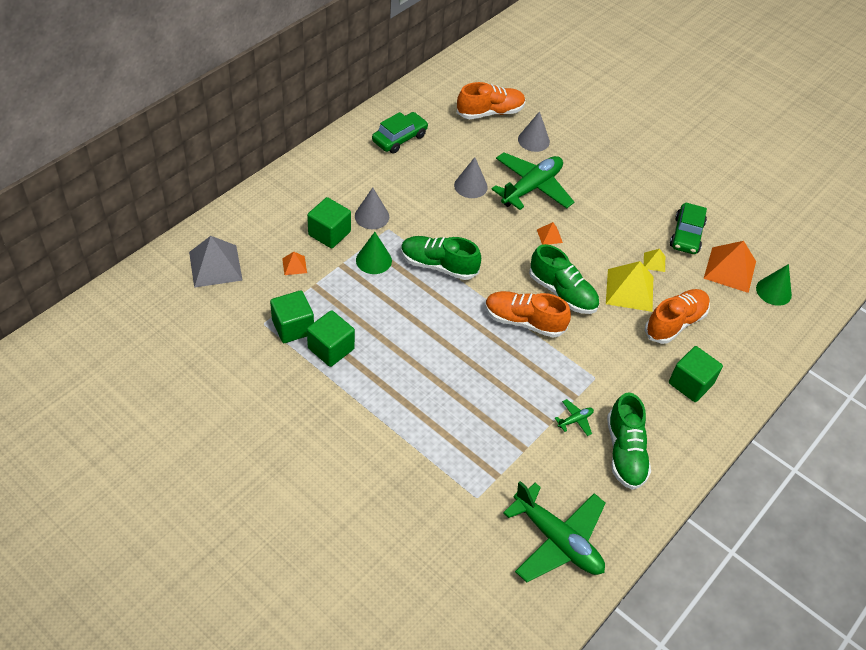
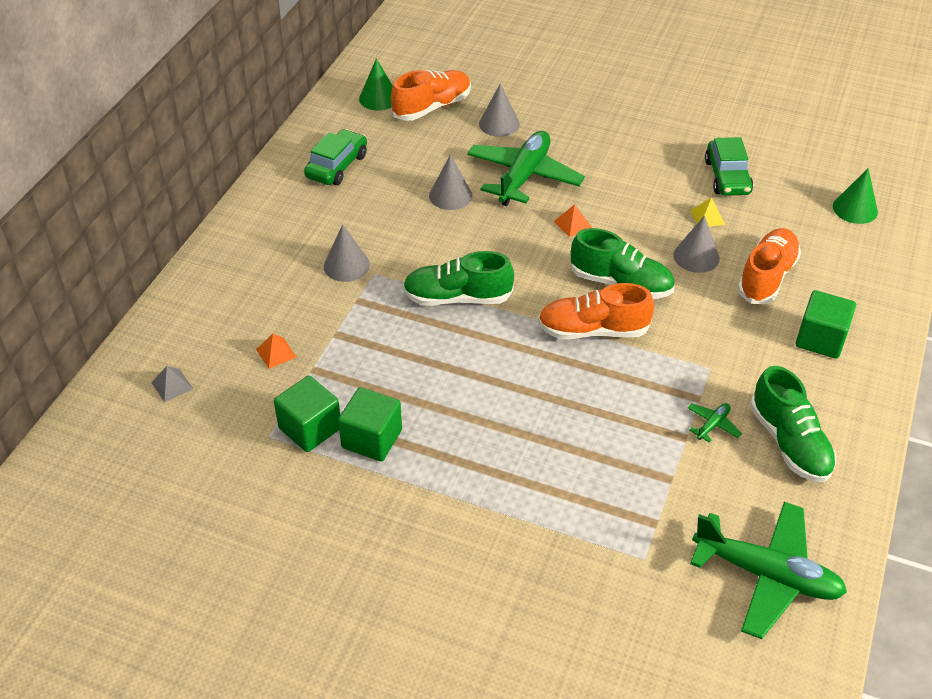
camera: 15 degrees left, 5 degrees down
grey pyramid [189,236,243,288] -> grey pyramid [151,366,193,402], size x0.48
green cube [307,197,351,249] -> none
green cone [356,232,392,274] -> green cone moved to [359,58,393,110]
yellow pyramid [606,261,653,312] -> grey cone [673,215,720,273]
orange pyramid [704,241,756,293] -> none

